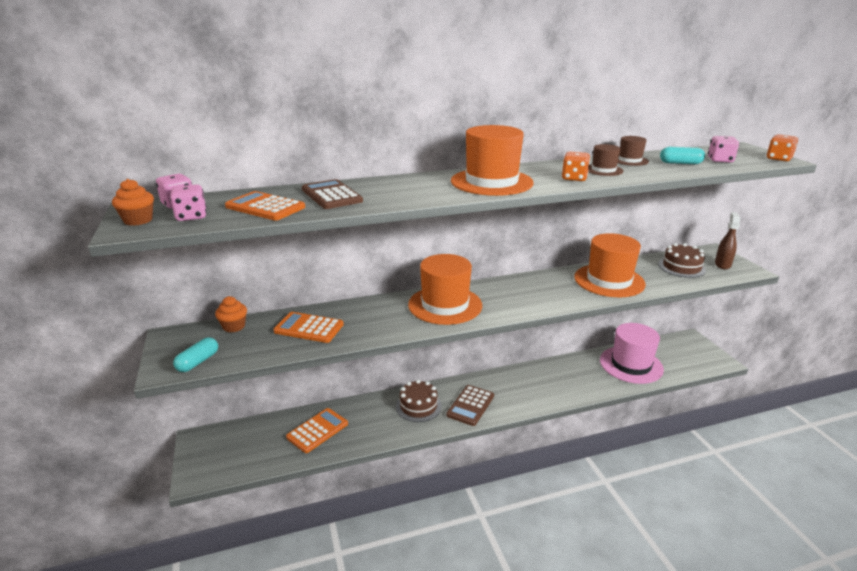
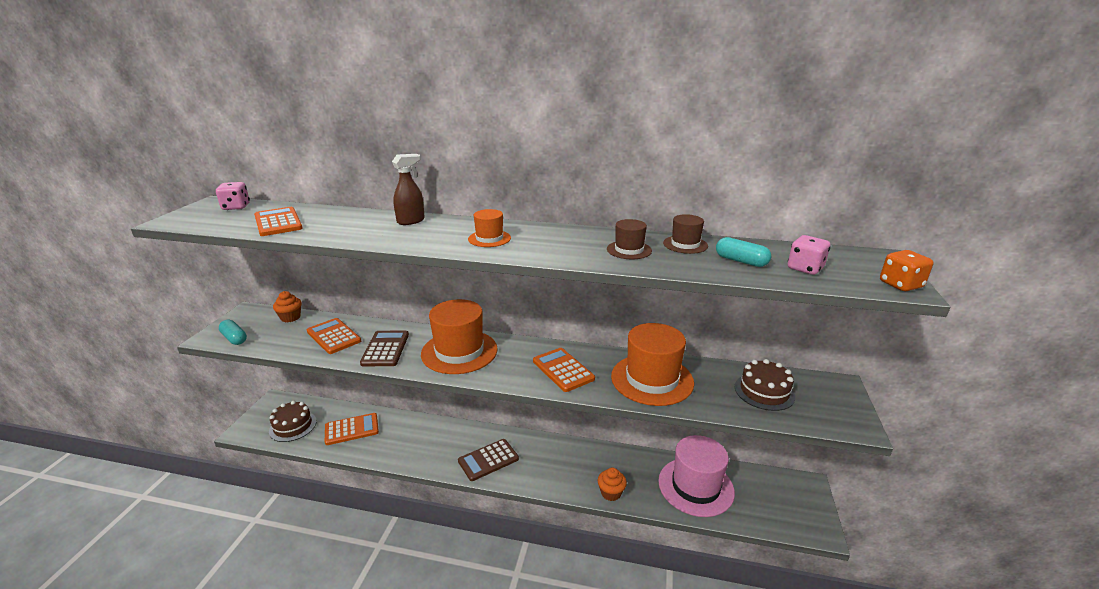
camera: 30 degrees right, 0 degrees up
orange cupcake [112,179,154,226] -> orange cupcake moved to [598,468,627,501]
pink dice [170,184,206,221] -> none
turquoise capsule [173,337,218,372] -> turquoise capsule turned 75 degrees clockwise [219,320,247,345]
brown calculator [302,179,363,209] -> brown calculator moved to [360,331,409,366]
brown cake [396,380,442,422] -> brown cake moved to [269,401,317,442]
orange hat [451,125,534,196] -> orange hat [468,209,511,247], size x0.49
orange dice [562,152,590,181] -> none
brown spray bottle [715,212,740,269] -> brown spray bottle moved to [392,154,425,225]
none -> orange calculator [533,348,595,392]

